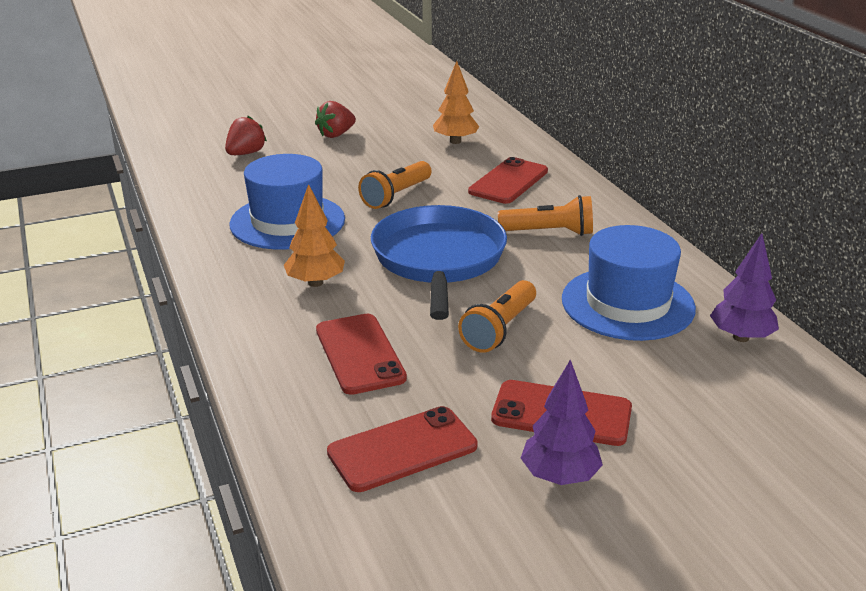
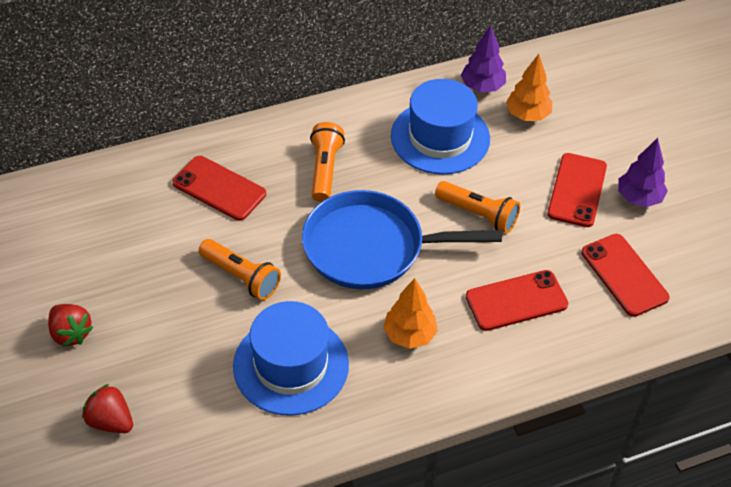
camera: 90 degrees left, 20 degrees up
orange tree [433,61,479,144] -> orange tree moved to [506,54,552,121]

